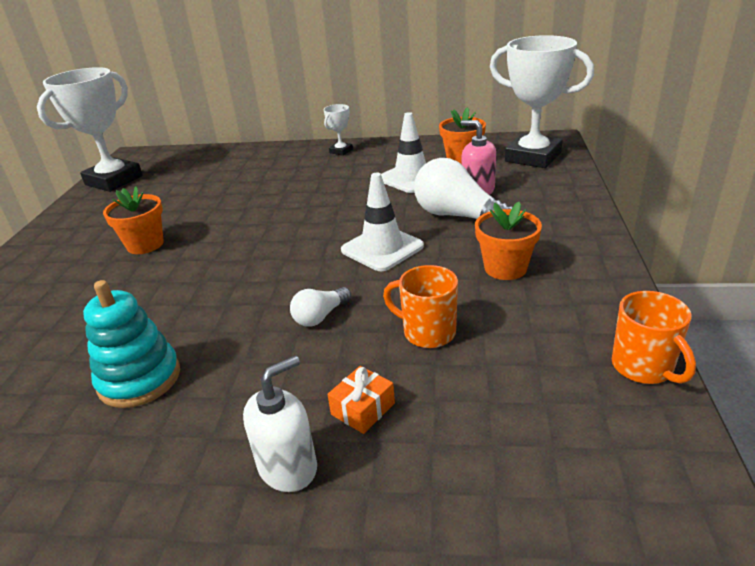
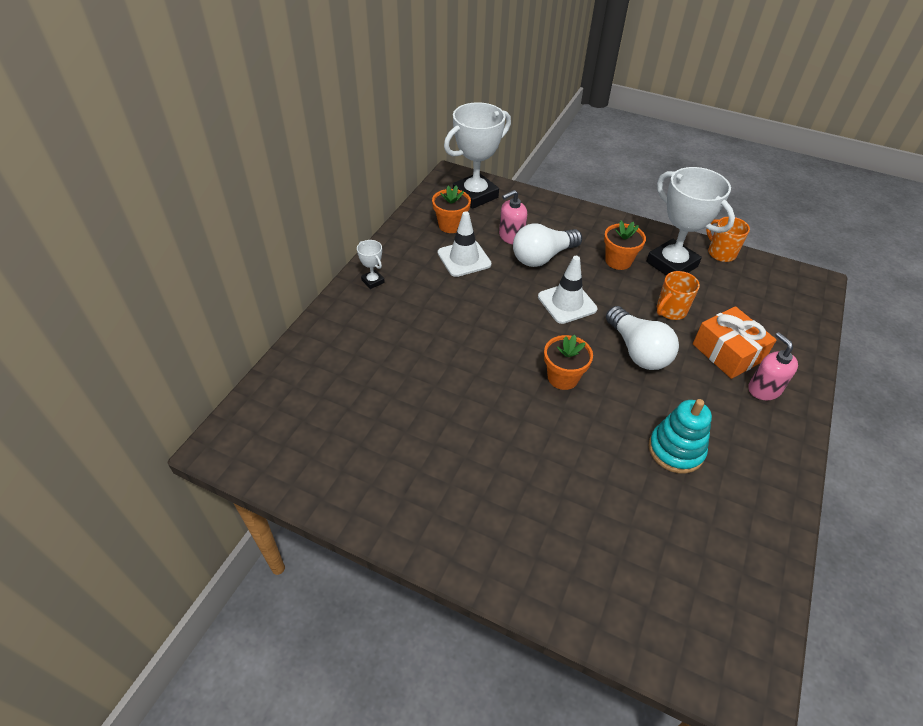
camera: 75 degrees left, 15 degrees up
white trophy [37,67,143,192] -> white trophy moved to [646,167,735,275]
orange flower pot [103,186,164,254] -> orange flower pot moved to [544,335,593,390]
white soap dispenser [243,356,317,492] -> pink soap dispenser [748,332,798,400]
white light bulb [290,287,351,327] -> white light bulb [606,306,679,370], size x1.92
orange gift [327,366,395,434] -> orange gift [693,306,777,379], size x1.98
orange mug [612,291,696,384] -> orange mug turned 120 degrees counterclockwise [706,217,750,262]

